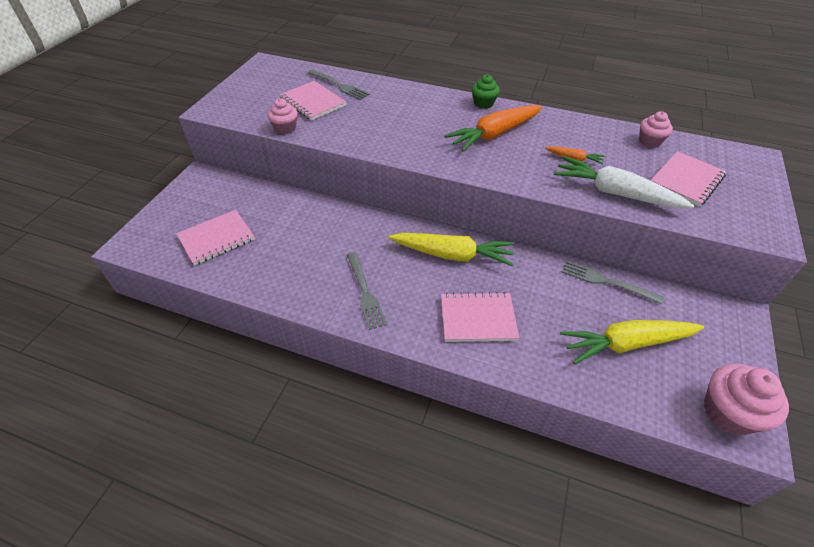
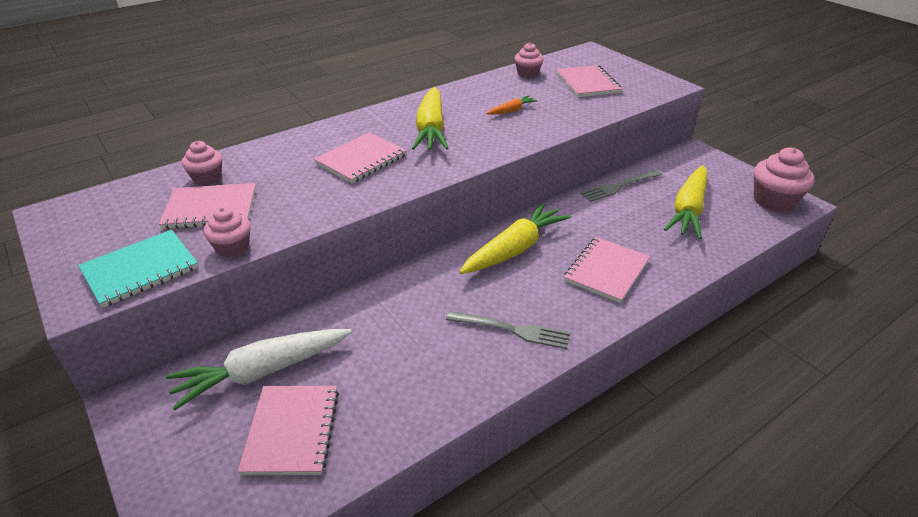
camera: 55 degrees left, 10 degrees down
grey fork [308,69,370,100] -> pink cupcake [182,141,222,186]
orange carrot [444,105,542,152] -> yellow carrot [412,87,448,150]
green cupcake [472,74,500,109] -> none
white carrot [554,156,695,208] -> white carrot moved to [166,329,352,411]
none -> turquoise notebook [78,230,198,308]
none -> pink notebook [314,133,407,183]

